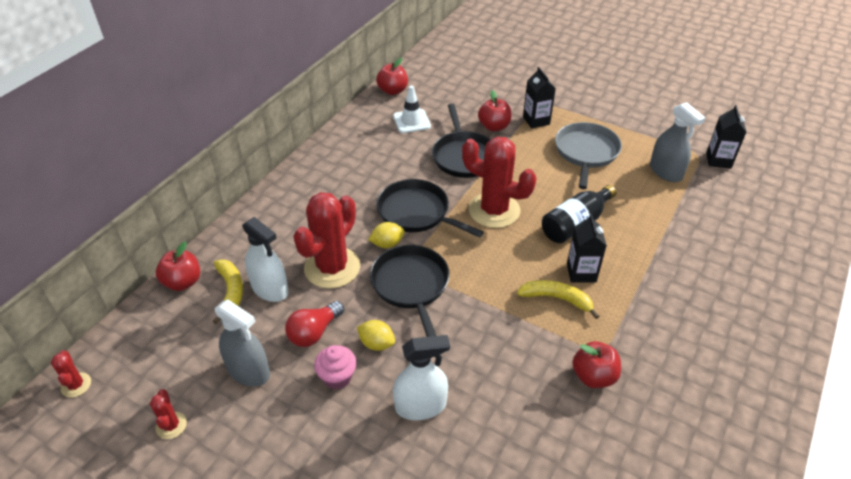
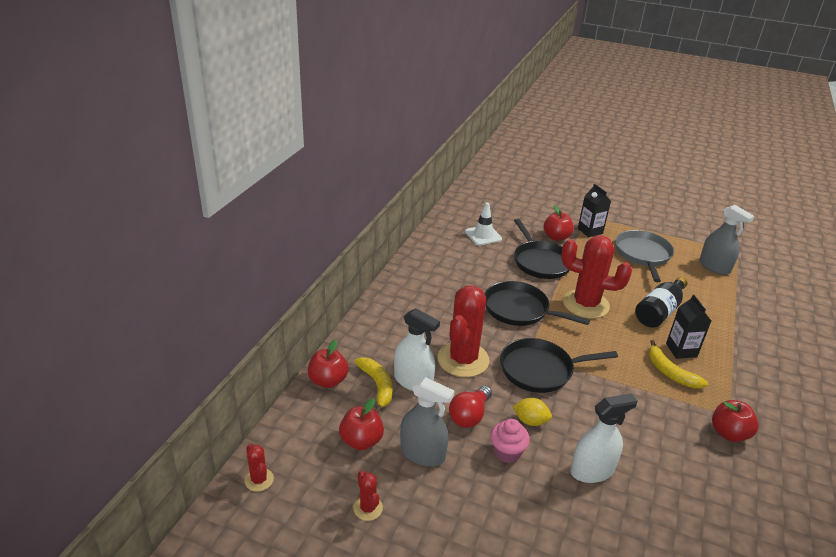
camera: 10 degrees left, 10 degrees down
yellow lemon [368,222,405,248] -> none
black pan [370,245,450,337] -> black pan turned 75 degrees counterclockwise [500,338,618,393]
red apple [376,58,408,95] -> red apple moved to [339,398,384,450]
yellow banana [517,280,599,319] -> yellow banana turned 135 degrees counterclockwise [648,340,708,388]
black carton [706,105,746,168] -> none

